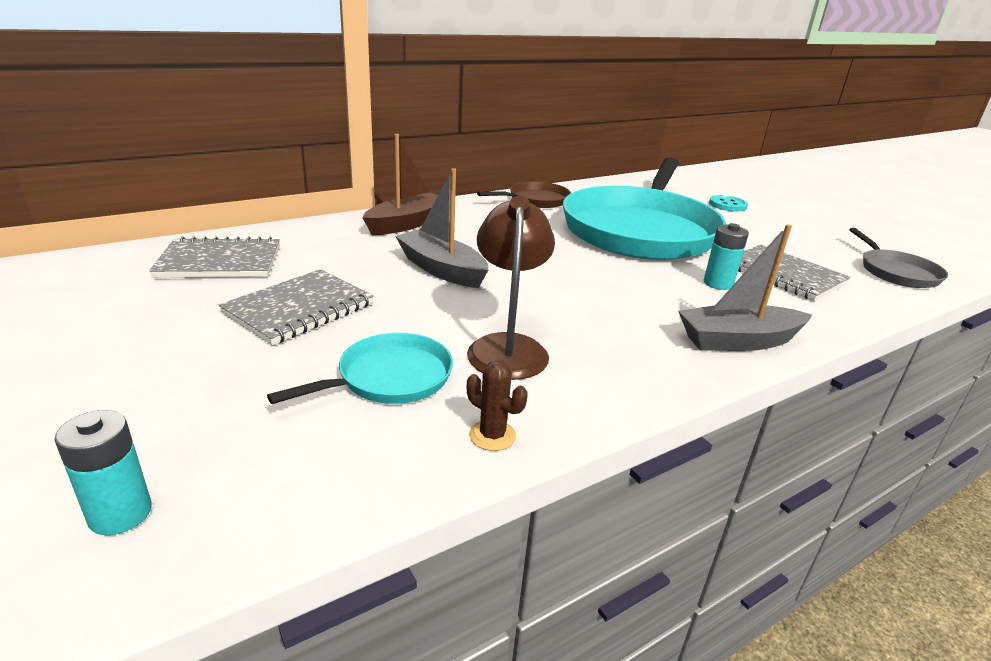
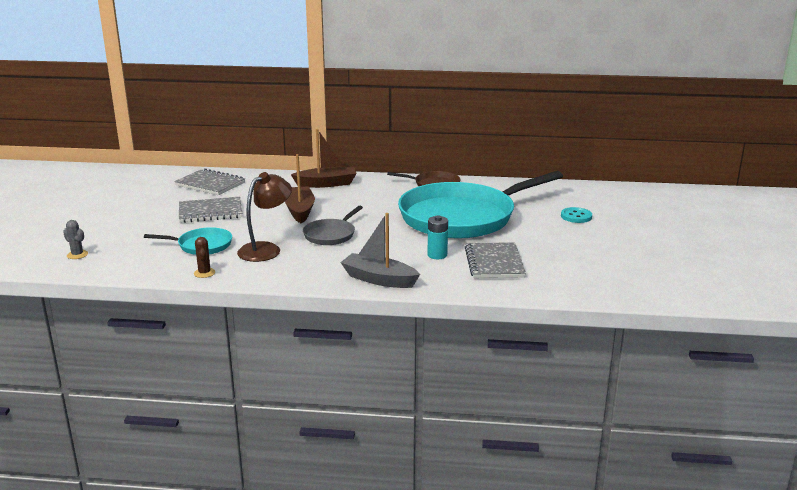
camera: 40 degrees right, 5 degrees down
turquoise battery [55,410,152,535] -> grey cactus [63,220,88,259]
grey boat [395,168,488,288] -> brown boat [285,154,315,223]
grey pan [849,228,948,288] -> grey pan moved to [303,206,363,245]

